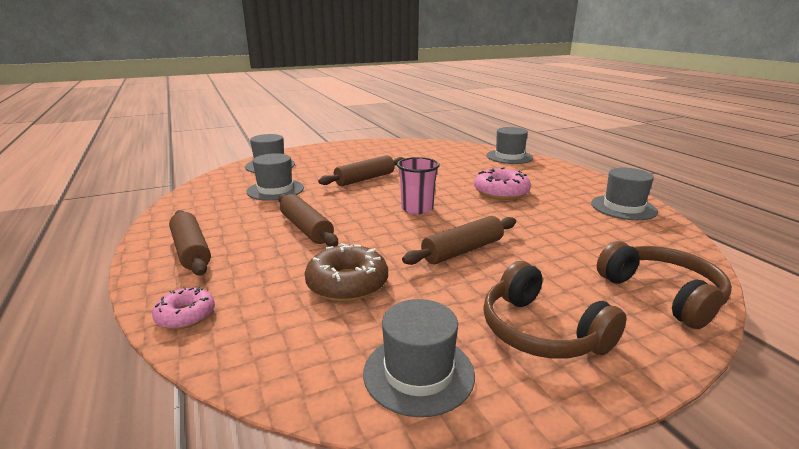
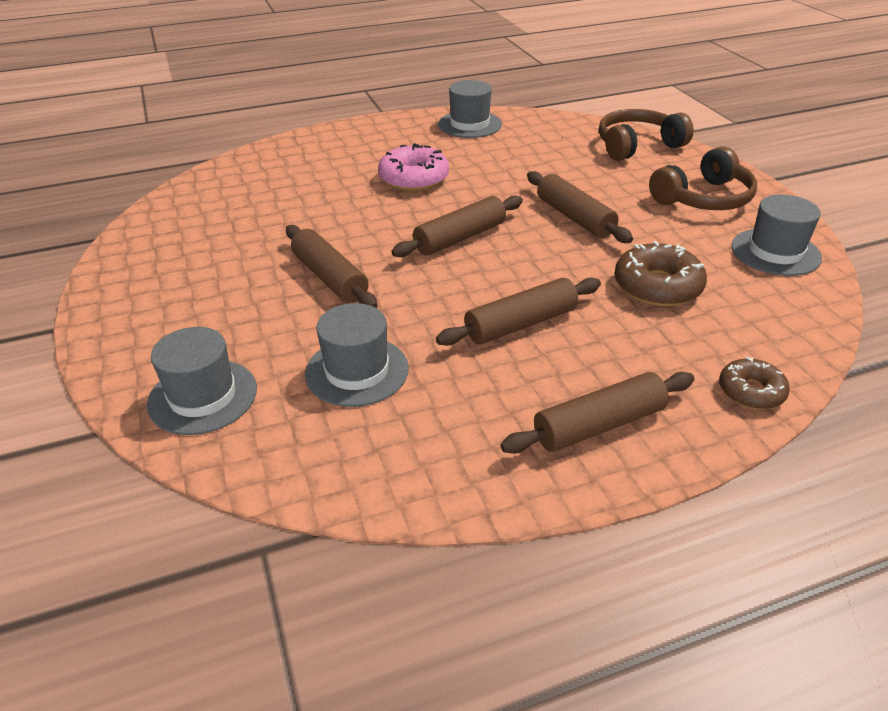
camera: 85 degrees left, 15 degrees up
pink donut [152,287,215,329] -> brown donut [719,357,790,409]
pink cup [397,157,440,214] -> brown rolling pin [391,196,523,257]
grey hat [486,127,533,164] -> none

